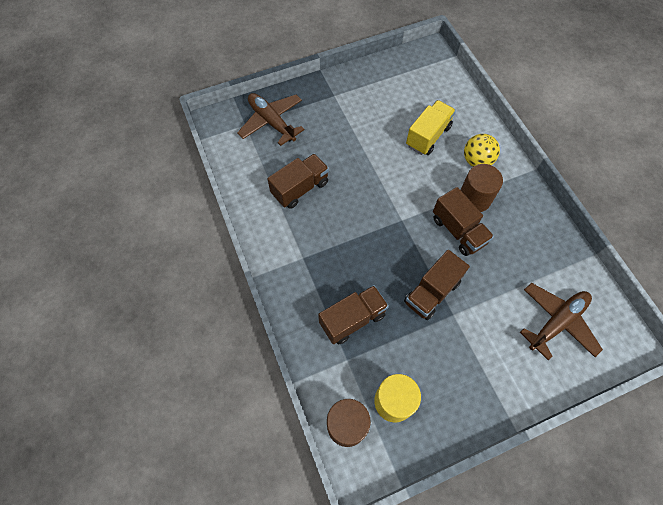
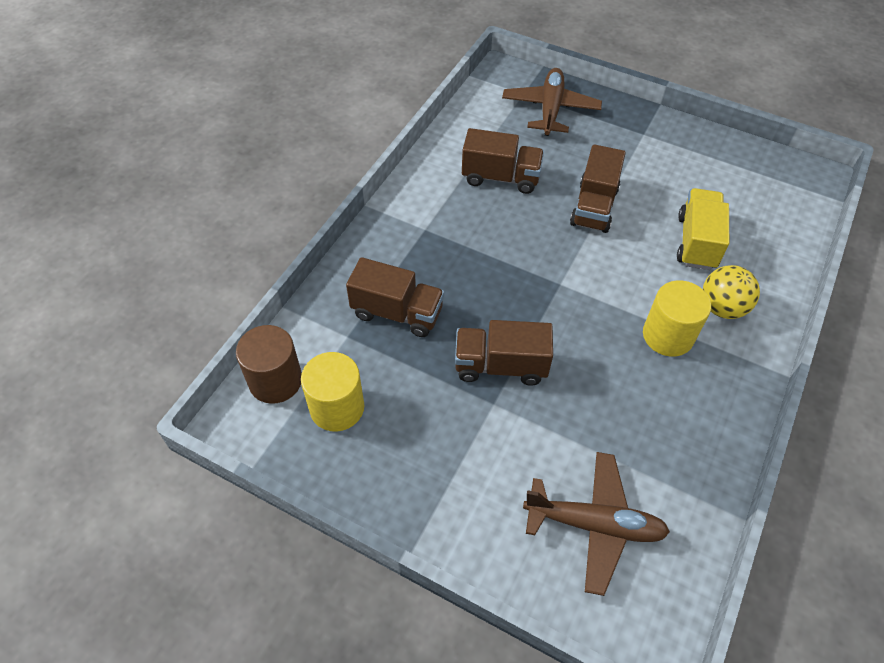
camera: 50 degrees right, 10 degrees down
yellow truck [406,100,456,155] -> yellow truck turned 75 degrees counterclockwise [677,188,729,270]
brown truck [433,187,494,256] -> brown truck moved to [570,144,626,233]
brown cylinder [461,164,503,212] -> yellow cylinder [643,280,711,357]

